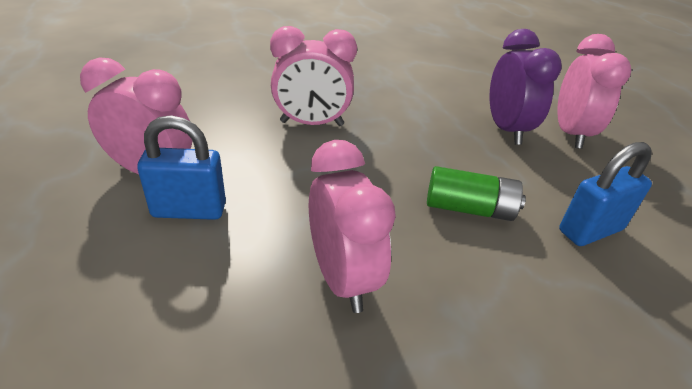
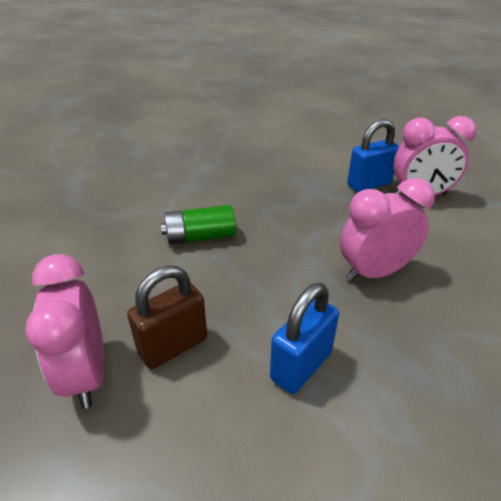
camera: 160 degrees right, 0 degrees up
pink clock [309,140,396,313] -> none
purple clock [489,29,562,145] -> brown padlock [127,265,207,369]
blue padlock [559,142,652,246] -> blue padlock moved to [270,283,339,394]

